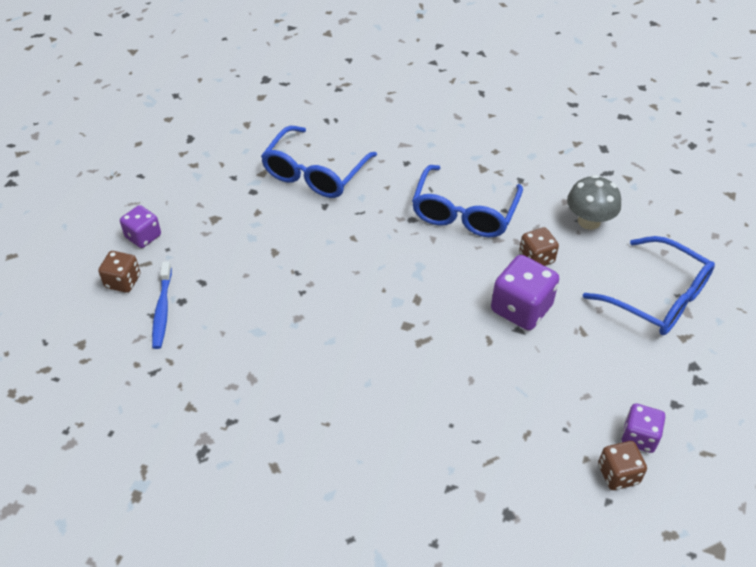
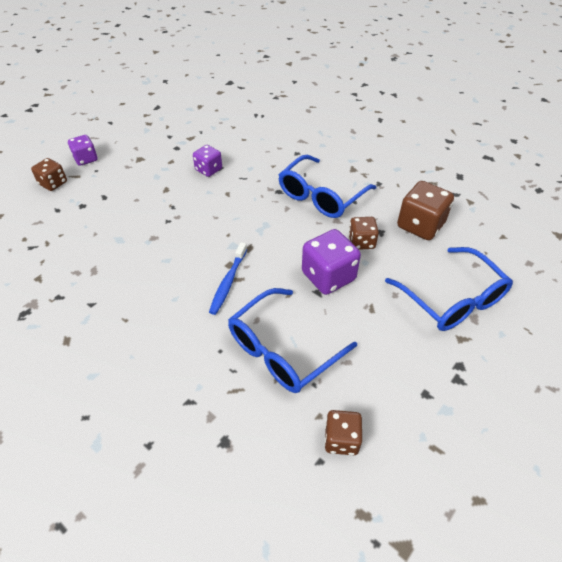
camera: 20 degrees right, 0 degrees up
blue toothbrush [152,261,172,349] -> blue toothbrush moved to [209,242,247,315]
blue glasses [261,126,377,198] -> blue glasses moved to [228,288,357,393]
grey mushroom [567,175,621,230] -> brown dice [397,181,454,240]
purple dice [622,403,665,453] -> purple dice moved to [193,145,222,177]

